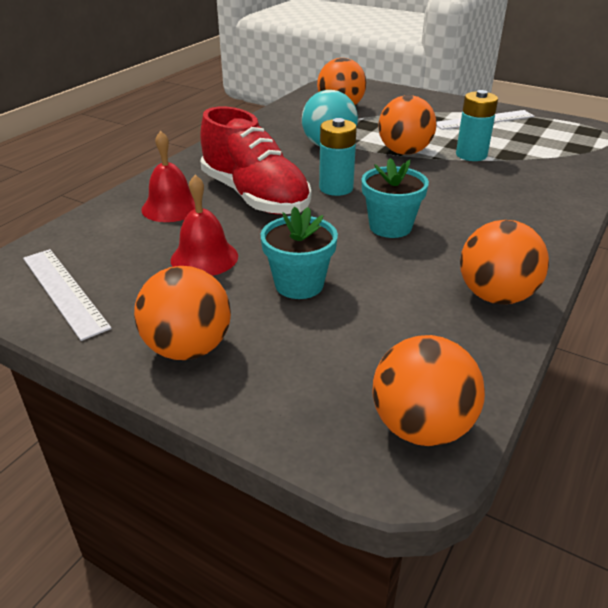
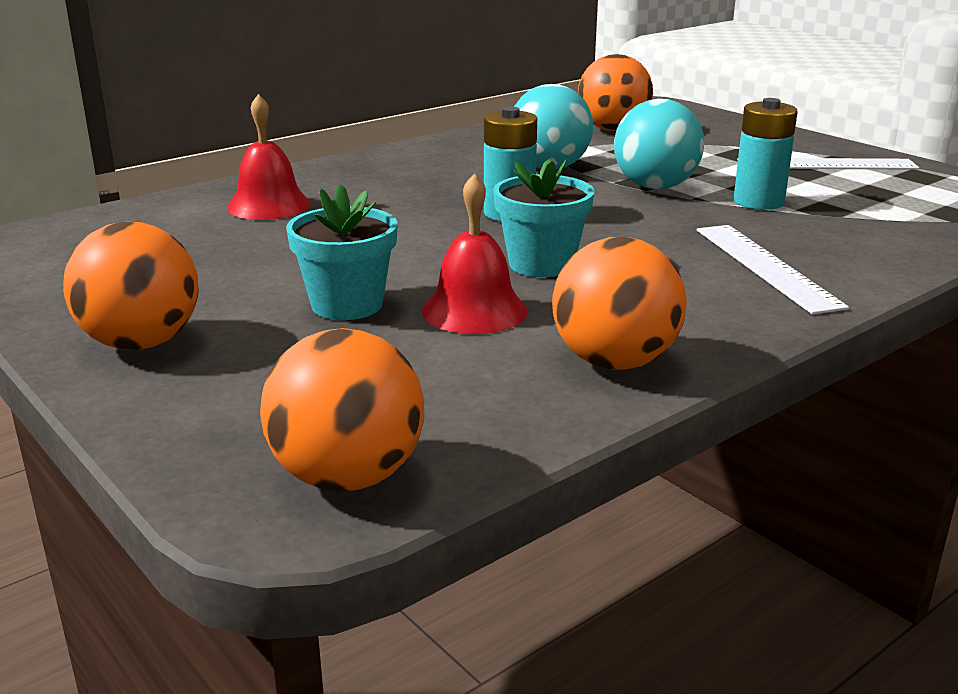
camera: 20 degrees right, 10 degrees down
white ruler [23,249,112,341] -> white ruler moved to [697,225,849,315]
red bell [171,175,238,276] -> red bell moved to [422,173,528,334]
red shoe [200,107,311,215] -> none
orange ball [378,95,437,155] -> turquoise ball [614,99,704,189]

